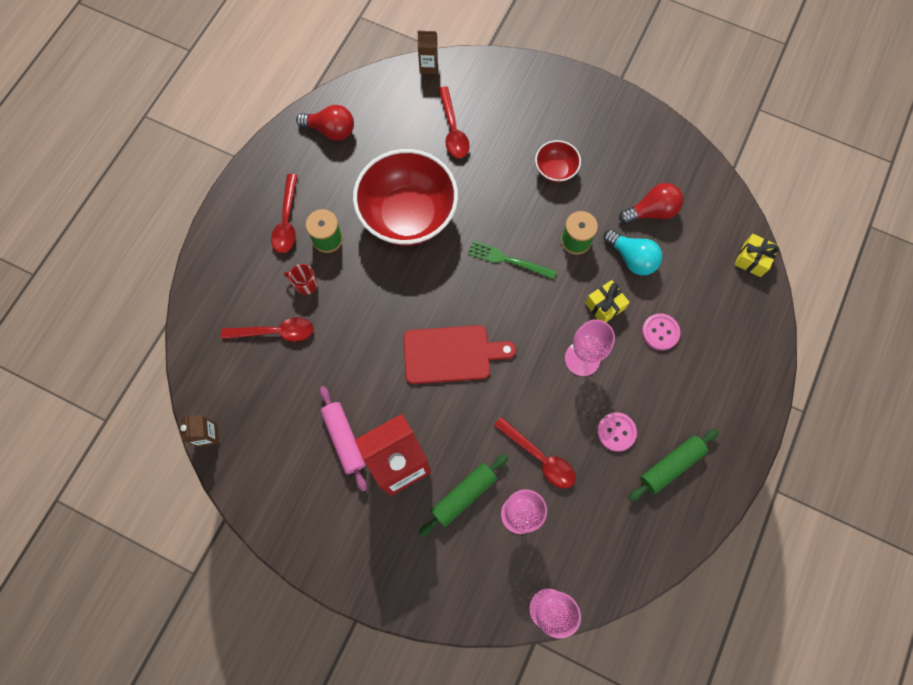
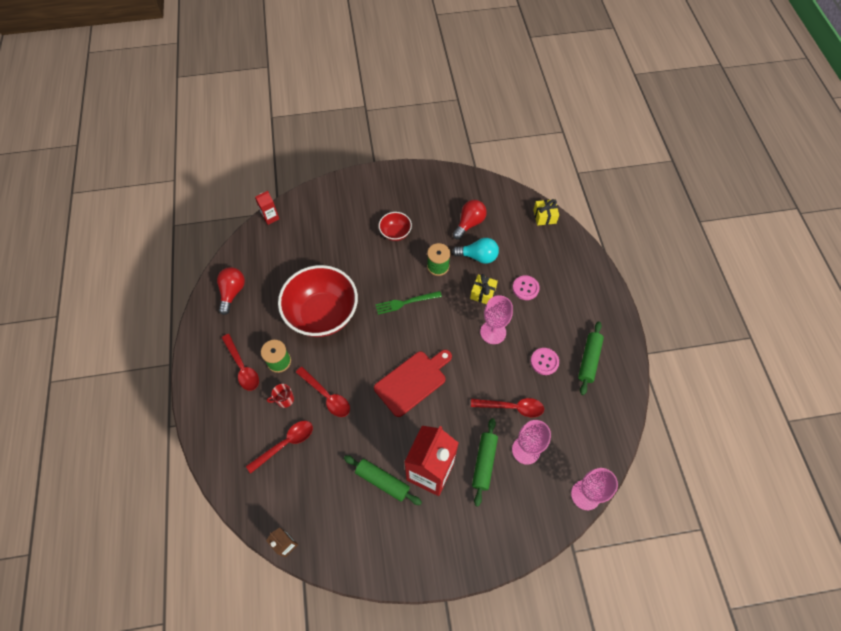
camera: 35 degrees left, 10 degrees down
red light bulb [296,105,354,141] -> red light bulb turned 60 degrees counterclockwise [217,267,245,315]
pink rolling pin [319,386,367,492] -> green rolling pin [344,455,422,505]
brown carton [418,30,438,74] -> red carton [255,191,279,225]
red spoon [438,86,470,158] -> red spoon moved to [296,367,350,417]

